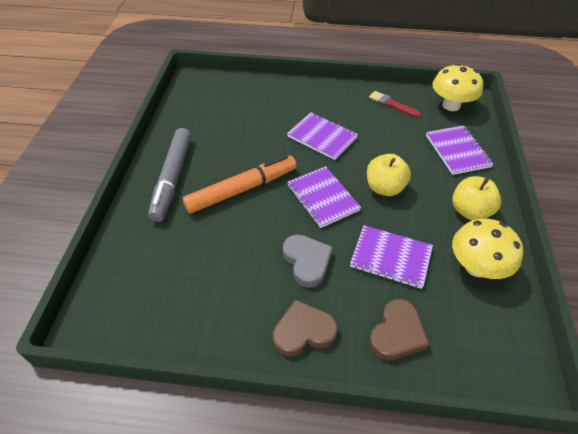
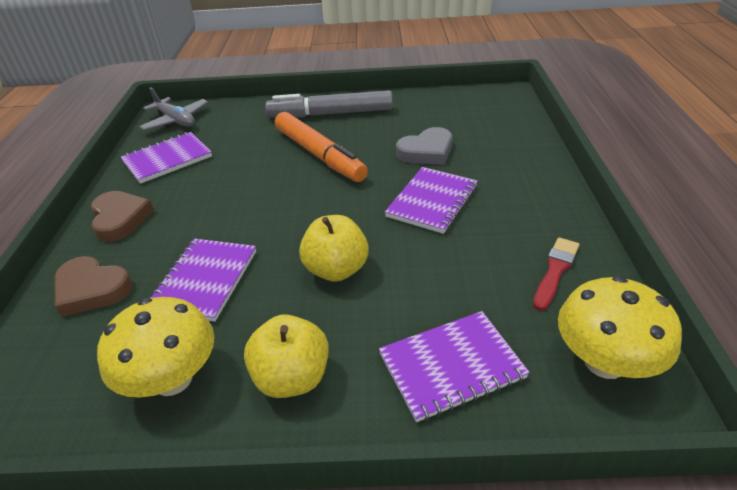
camera: 85 degrees right, 10 degrees down
grey heart [283,234,333,288] -> grey heart moved to [396,127,452,165]
purple notebook [287,166,361,228] -> purple notebook moved to [121,132,212,184]
none -> grey plane [139,87,208,130]

